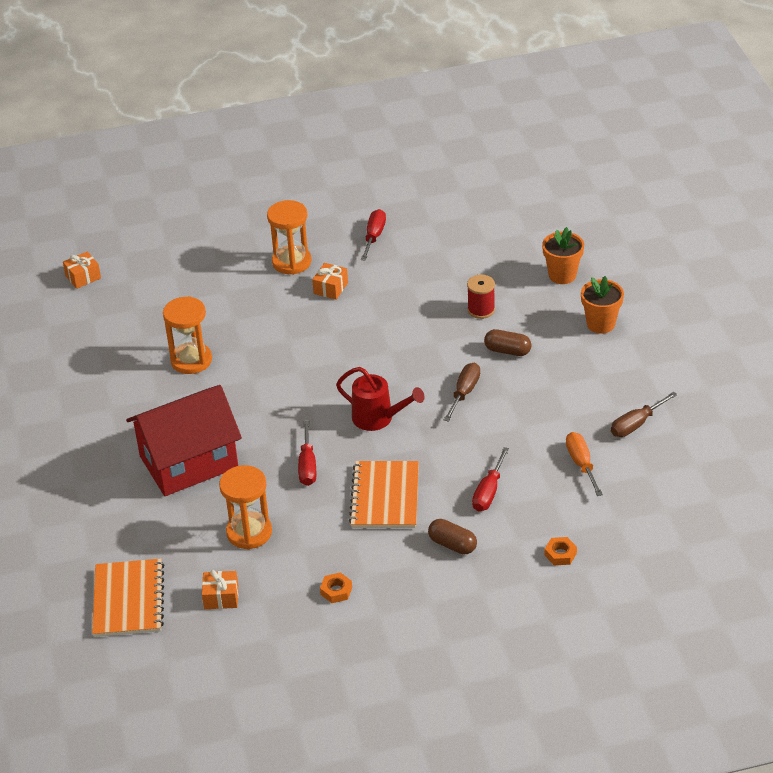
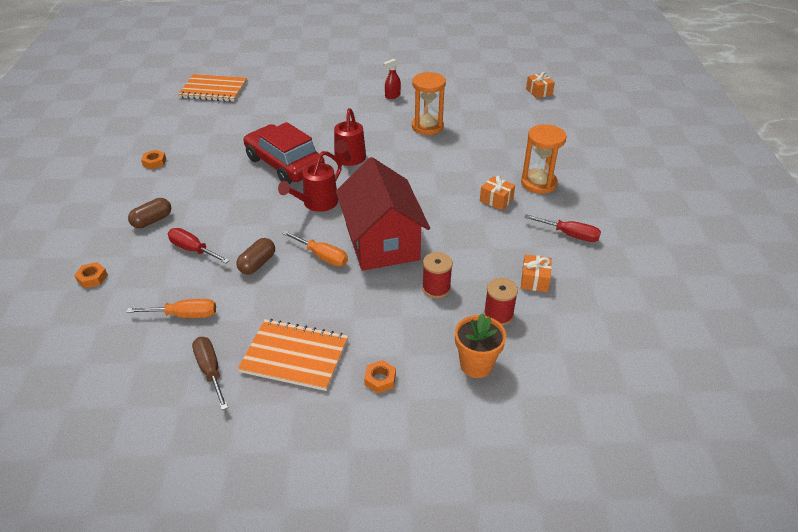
camera: 100 degrees right, 0 degrees up
red house [126,385,242,496] -> red house moved to [336,157,430,271]
orange gift [202,570,238,609] -> orange gift moved to [521,254,552,292]
orange hourglass [219,465,272,549] -> none
red screwdriver [298,421,316,486] -> red car [243,122,325,184]
orange notebook [349,461,419,528] -> orange notebook moved to [238,319,348,391]
brown screwdriver [444,363,480,422] -> orange screwdriver [282,231,348,267]
brown capsule [484,329,531,356] -> brown capsule moved to [236,238,275,274]
orange flower pot [581,276,624,334] -> orange nut [364,360,396,393]
none -> red watering can [334,108,366,166]
none -> red spray bottle [383,58,401,99]
none -> red spool [484,278,518,326]

